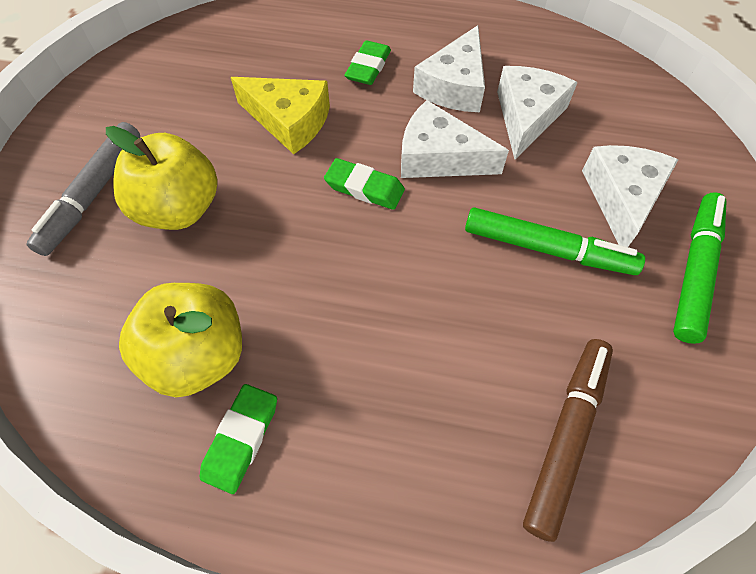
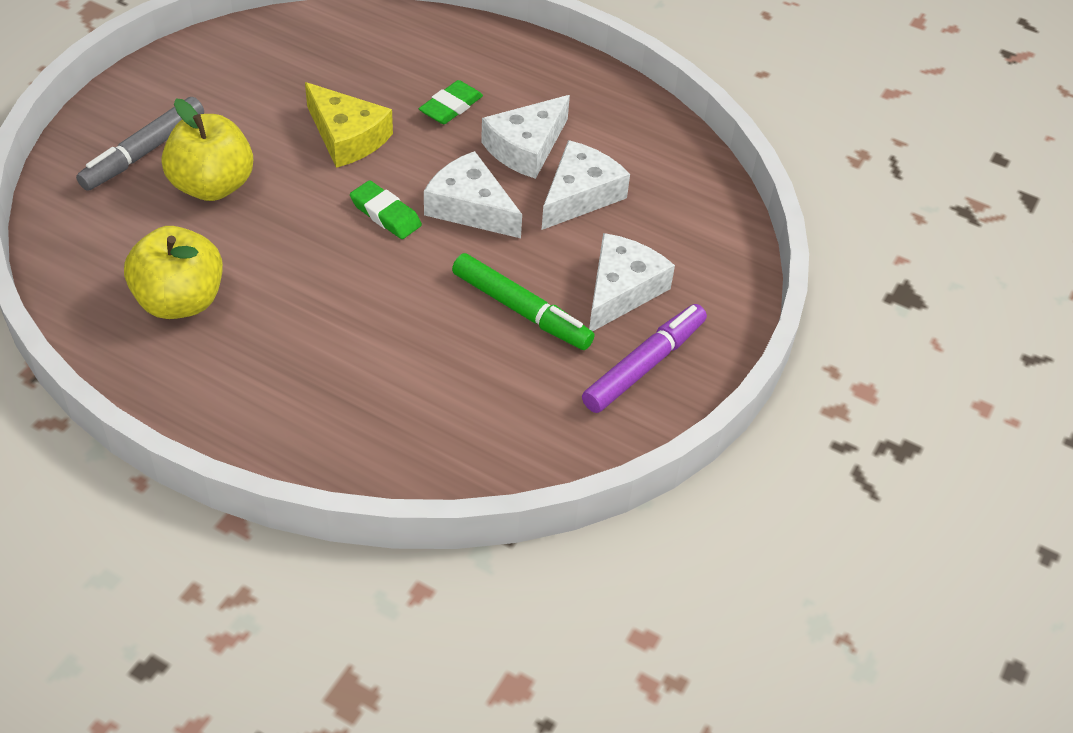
camera: 15 degrees right, 10 degrees down
green eraser [200,384,277,494] -> none
brown marker [523,339,613,542] -> none
green marker [673,192,726,344] -> purple marker [582,304,707,413]

